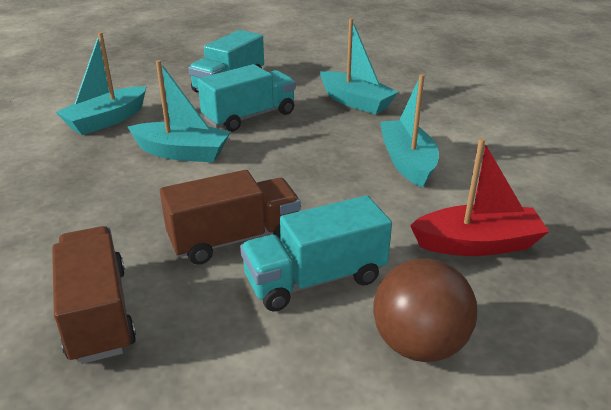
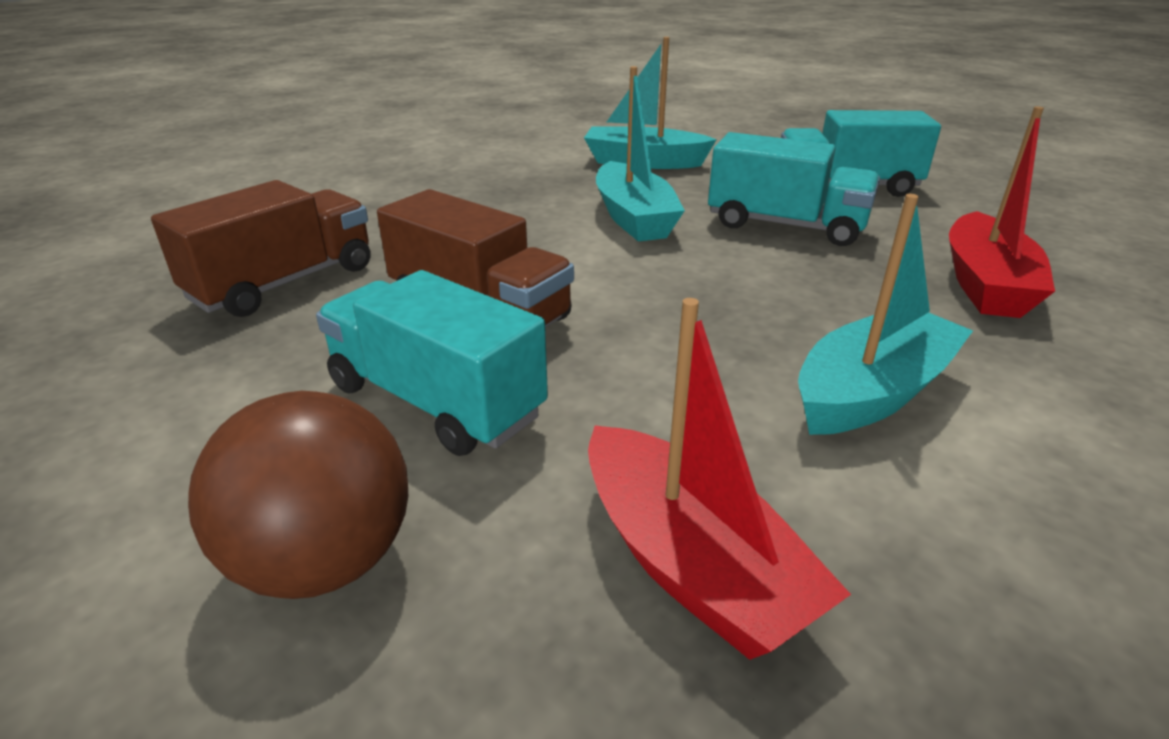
camera: 60 degrees right, 0 degrees up
turquoise boat [320,18,398,114] -> red boat [949,106,1055,318]

